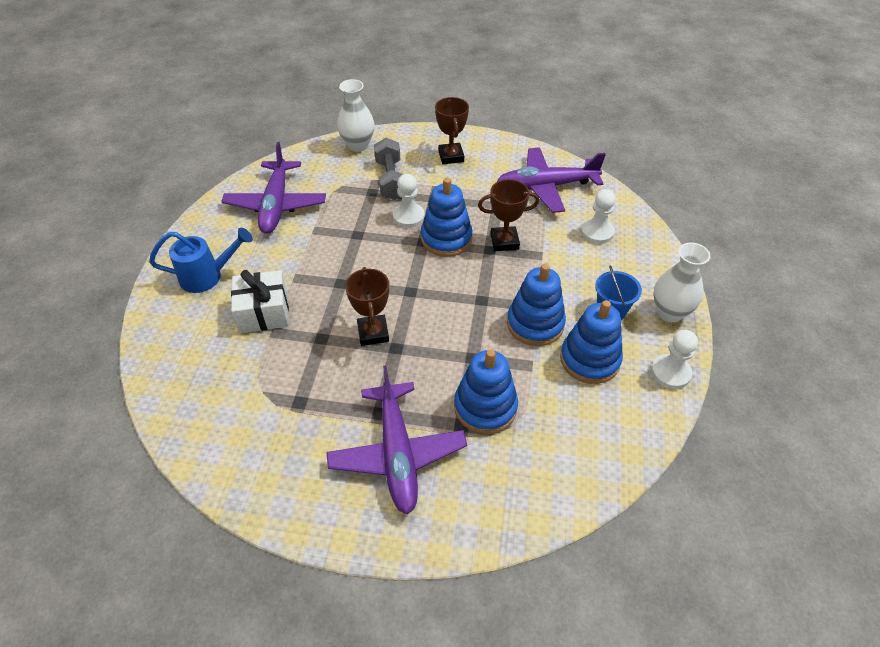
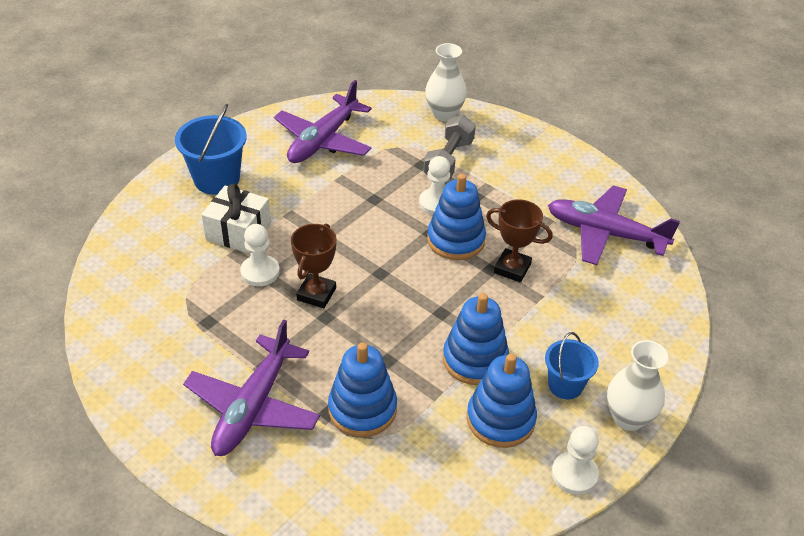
camera: 30 degrees right, 5 degrees down
blue watering can [149,228,253,293] -> blue bucket [175,104,247,195]
brown trophy [435,97,469,164] -> none
white pawn [581,189,616,244] -> white pawn moved to [240,224,280,286]

